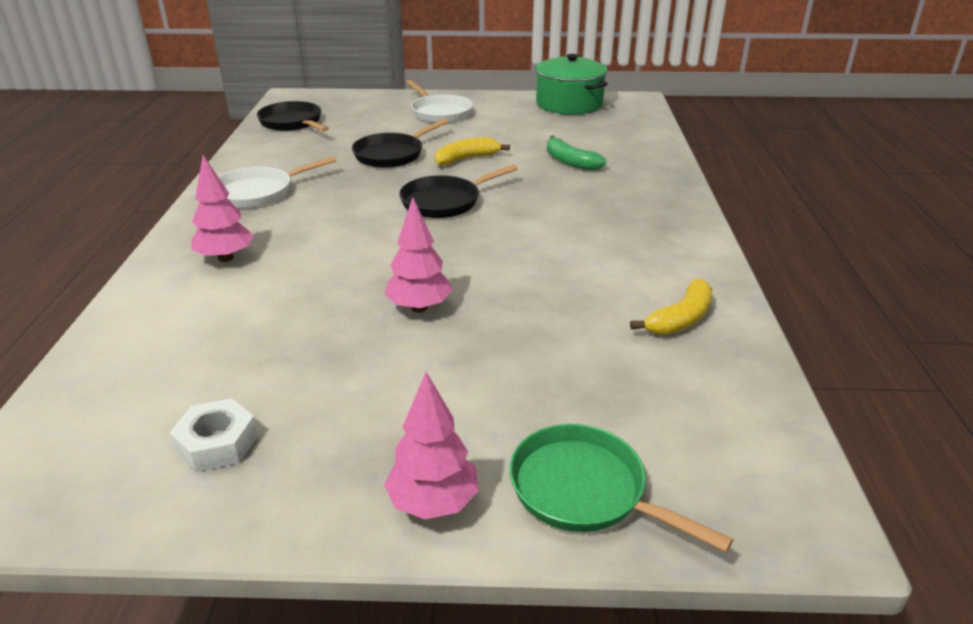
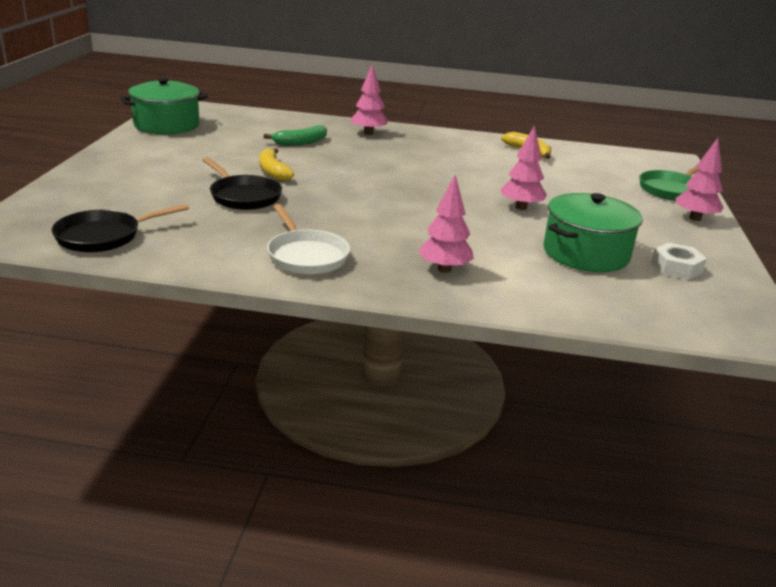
camera: 85 degrees left, 5 degrees down
black pan [399,165,518,218] -> none
white pan [406,80,473,123] -> none
none -> pink tree [350,64,388,135]
none -> green pot [544,193,643,272]

